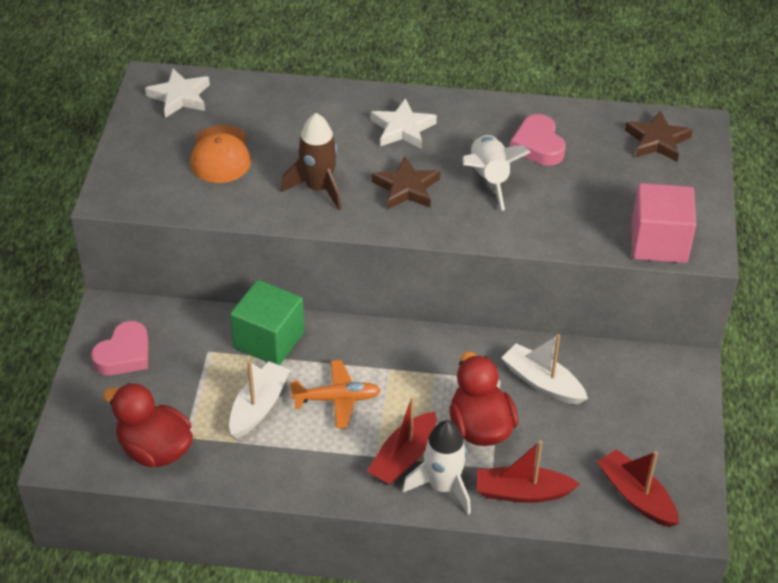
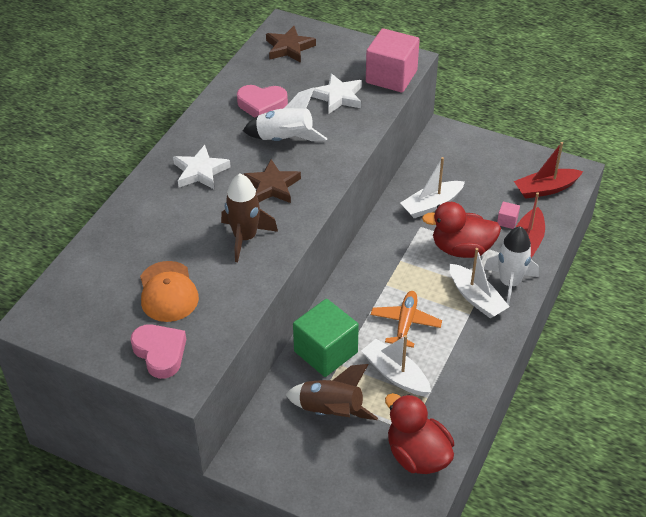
camera: 70 degrees left, 0 degrees up
pink heart [91,321,149,375] -> pink heart moved to [131,324,186,379]
red duck [103,383,193,467] -> red duck turned 90 degrees clockwise [385,393,454,474]
white star [145,69,210,118] -> white star moved to [311,73,362,114]
orange cap [190,125,251,183] -> orange cap turned 60 degrees clockwise [140,261,199,322]
red boat [367,397,436,485] -> white boat [449,248,510,318]
none -> brown rocket [285,364,378,420]
none -> pink cube [497,202,520,229]

